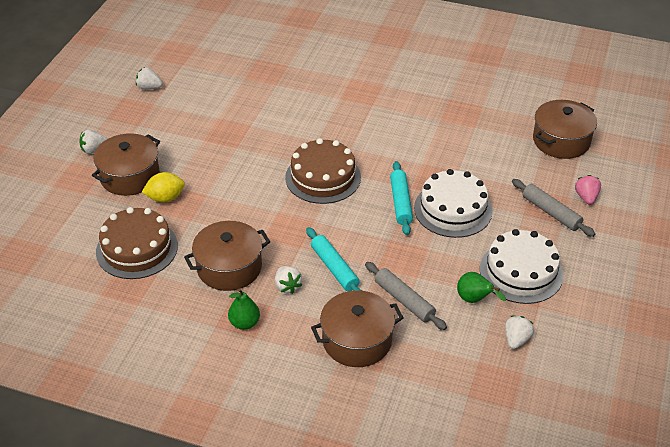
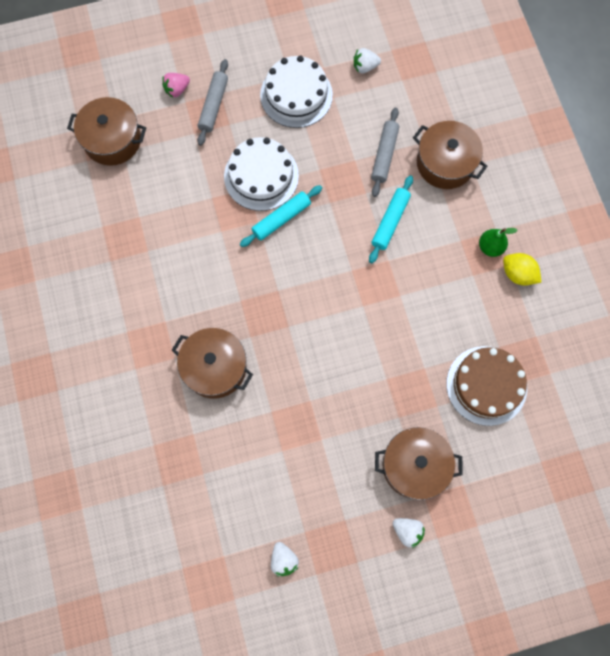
camera: 125 degrees left, 30 degrees up
yellow lemon [142,172,185,202] -> yellow lemon moved to [503,253,541,285]
brown pot [184,221,270,291] -> brown pot moved to [172,328,253,398]
white strawberry [275,266,302,294] -> none
brown cake [285,138,361,204] -> none
green pear [457,272,506,303] -> none

